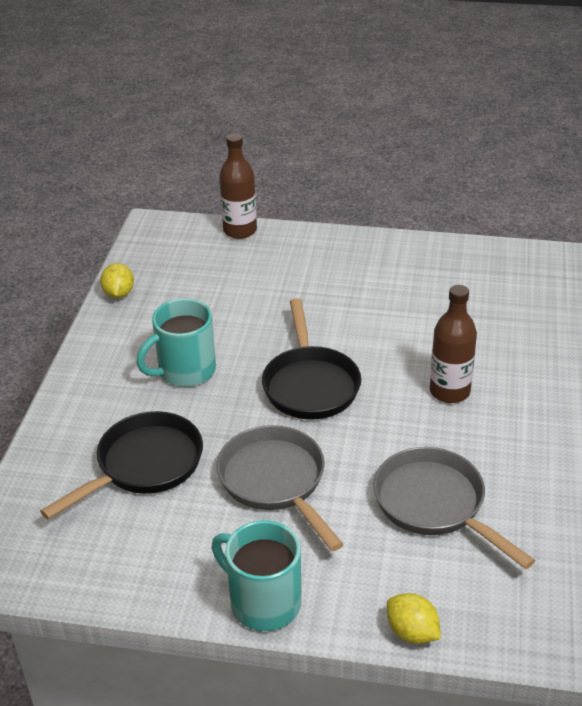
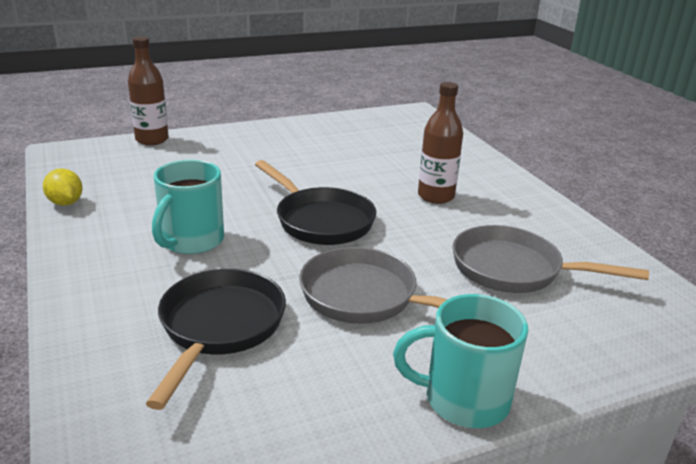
camera: 35 degrees left, 10 degrees down
yellow lemon [387,593,441,644] -> none

